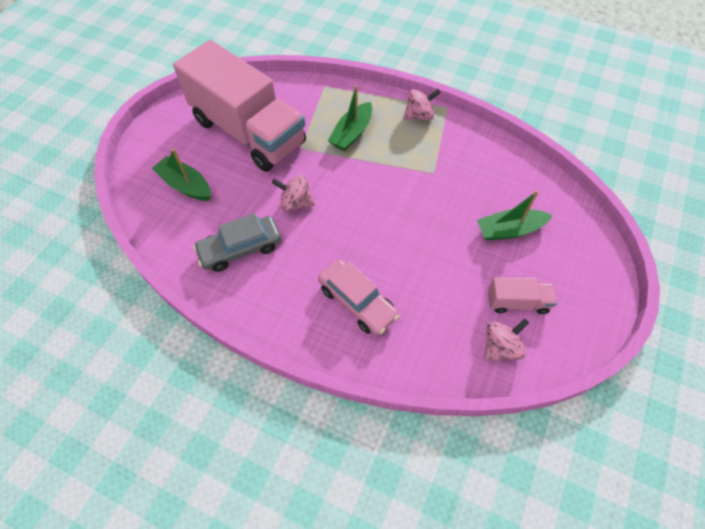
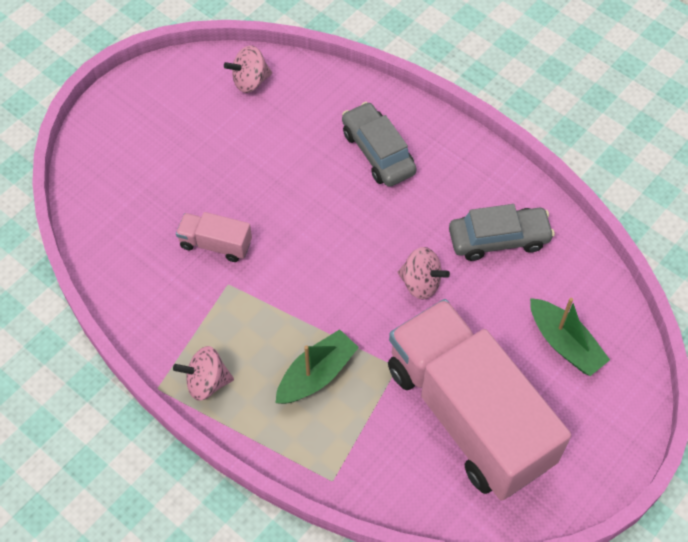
camera: 165 degrees left, 0 degrees up
pink car [318,259,399,335] -> grey car [342,102,417,187]
green boat [477,191,553,240] -> none
pink truck [488,277,557,314] -> pink truck moved to [176,212,252,262]

